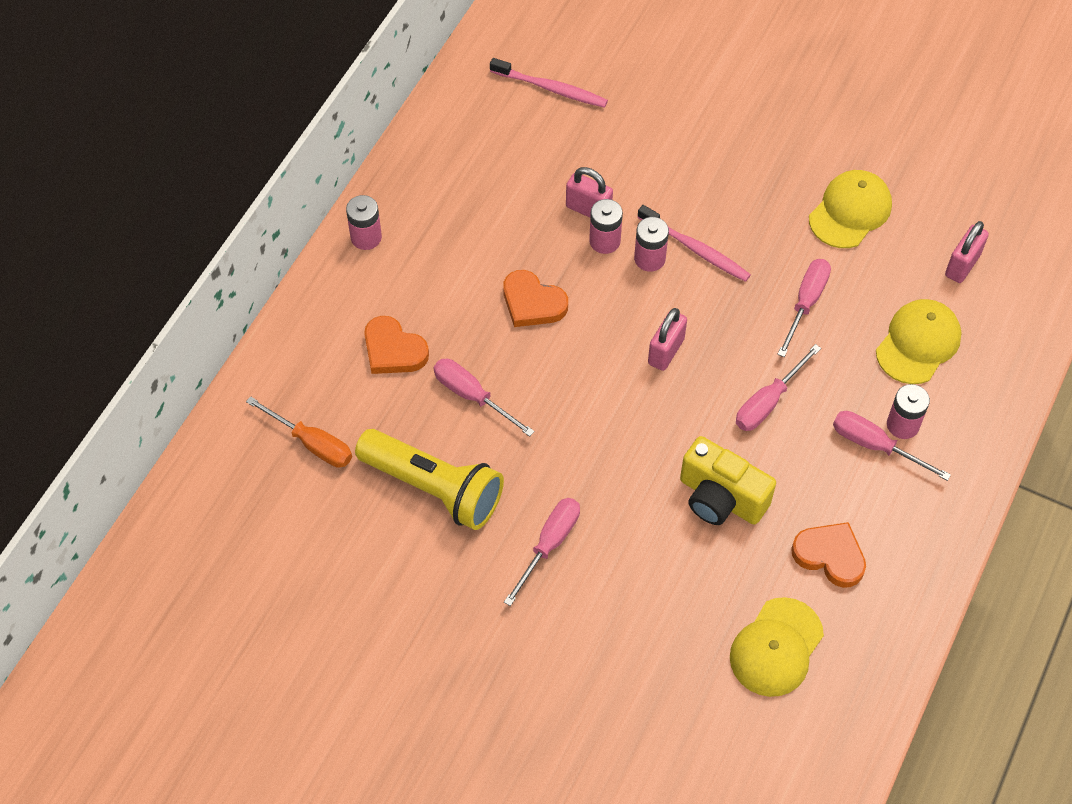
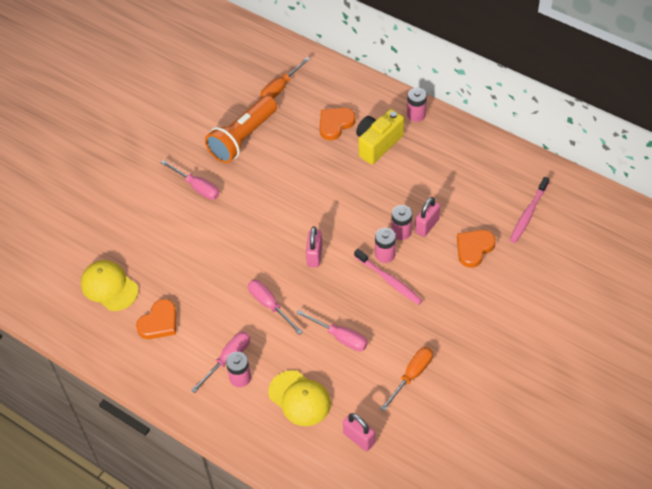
camera: 100 degrees right, 5 degrees down
yellow flashlight [355,429,504,530] -> orange flashlight [205,96,277,163]
pink screwdriver [433,359,535,437] -> none
orange heart [503,270,568,327] -> orange heart moved to [457,230,496,268]
pink toothbrush [637,205,751,282] -> pink toothbrush turned 90 degrees counterclockwise [354,249,423,305]
pink padlock [648,308,687,371] -> pink padlock turned 60 degrees clockwise [306,226,322,267]
yellow camera [680,436,776,525] -> yellow camera moved to [356,109,404,164]
yellow cap [809,170,892,248] -> orange screwdriver [380,347,433,411]

